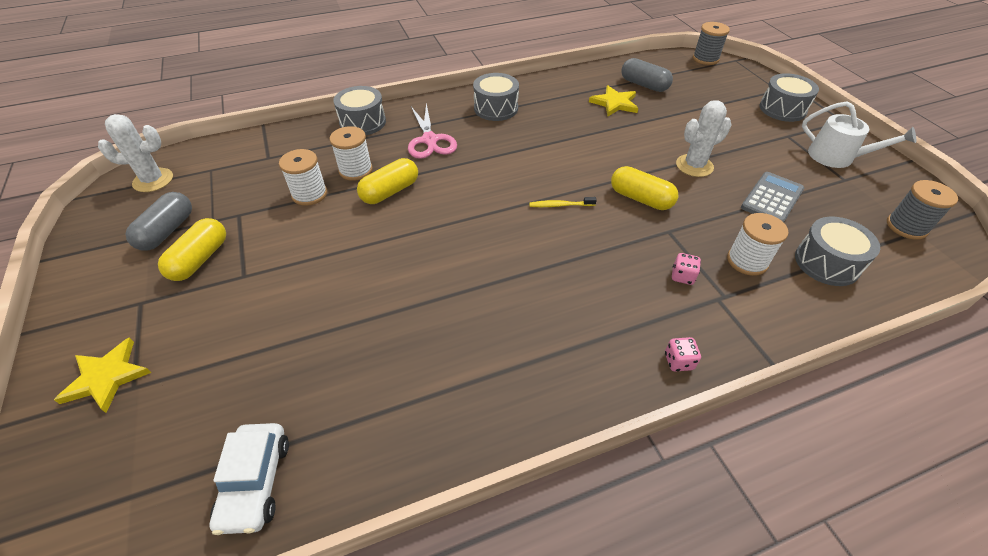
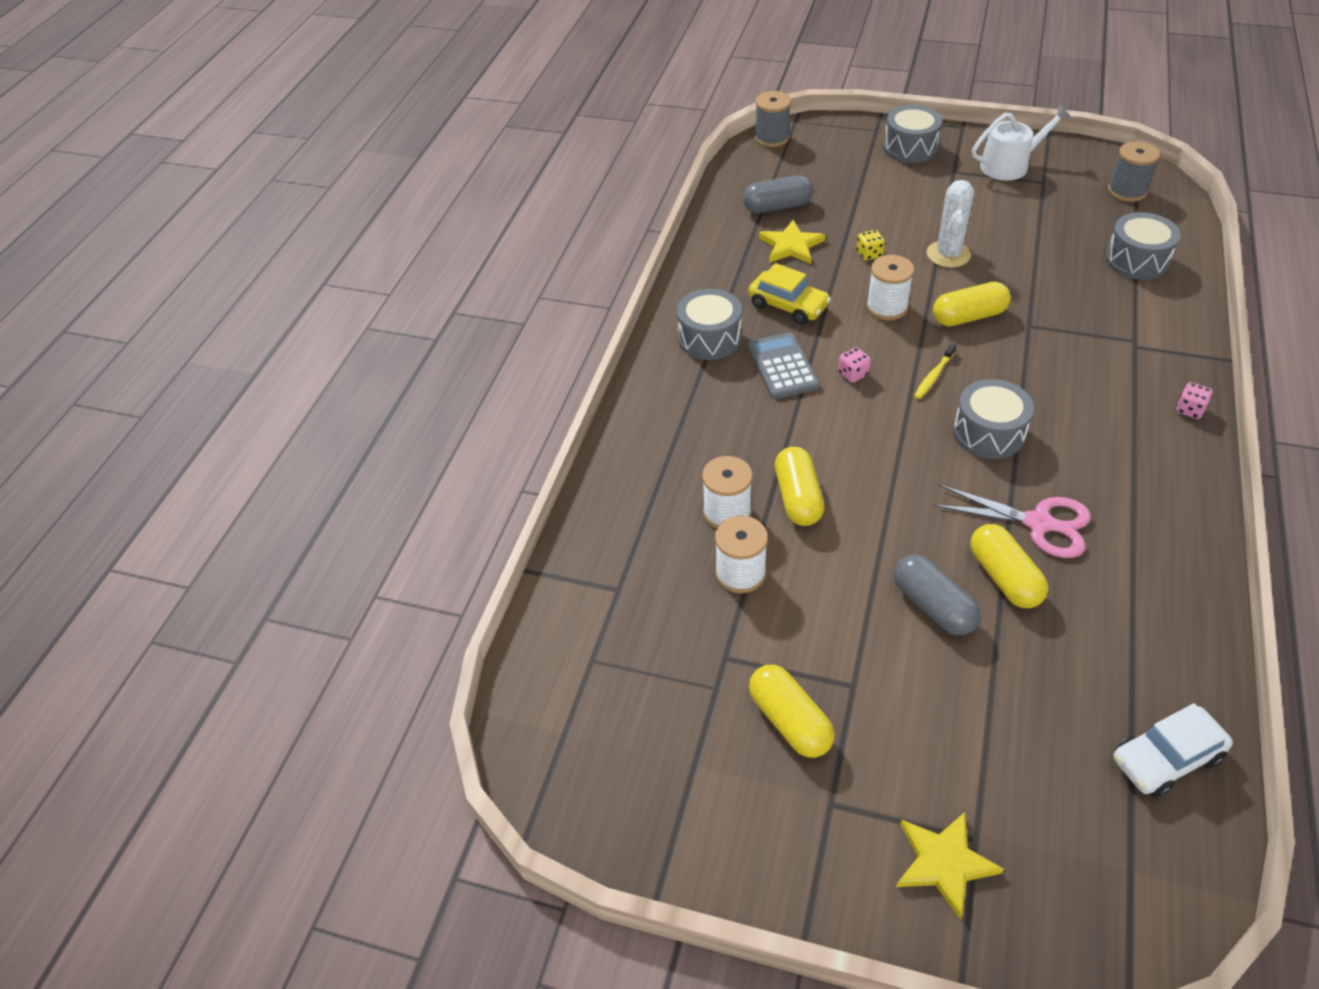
camera: 50 degrees left, 0 degrees up
white cactus [98,114,173,192] -> none
grey capsule [125,192,192,251] -> grey capsule moved to [894,554,981,635]
white car [210,423,289,535] -> white car turned 120 degrees clockwise [1113,703,1233,798]
grey drum [333,86,386,135] -> grey drum moved to [953,379,1034,459]
pink scissors [408,103,457,159] -> pink scissors moved to [933,485,1091,558]
pink dice [672,253,701,285] -> pink dice moved to [838,347,871,383]
white spool [727,213,789,276] -> white spool moved to [866,255,915,320]
grey calculator [741,172,804,222] -> grey calculator moved to [747,332,820,399]
none -> yellow car [748,263,831,325]
none -> yellow dice [857,230,885,260]
none -> yellow capsule [970,524,1048,608]

